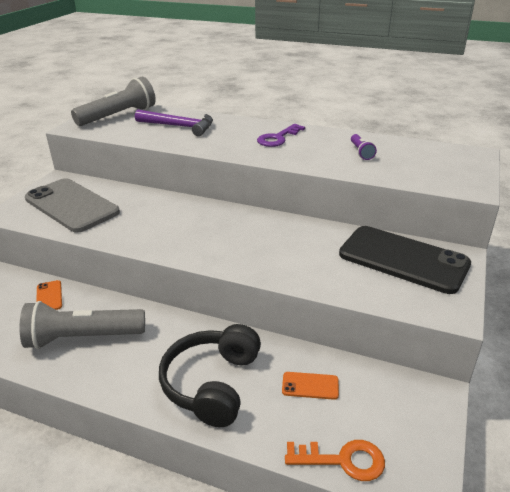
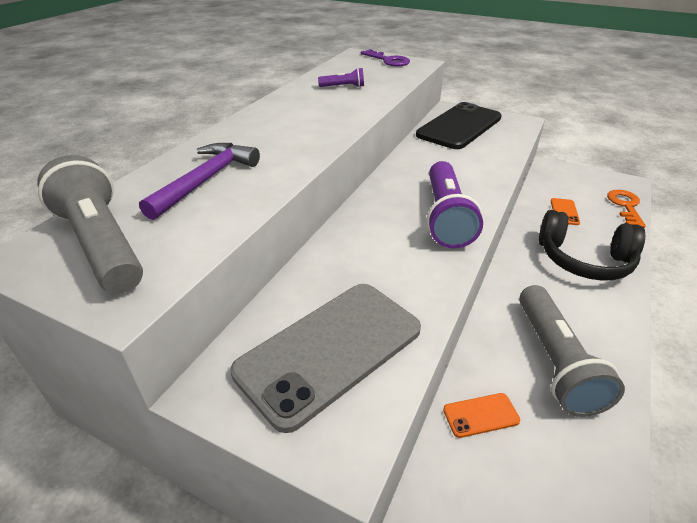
camera: 85 degrees left, 5 degrees up
purple key [257,124,305,147] -> purple key moved to [361,49,410,66]
none -> purple flashlight [427,161,483,249]

